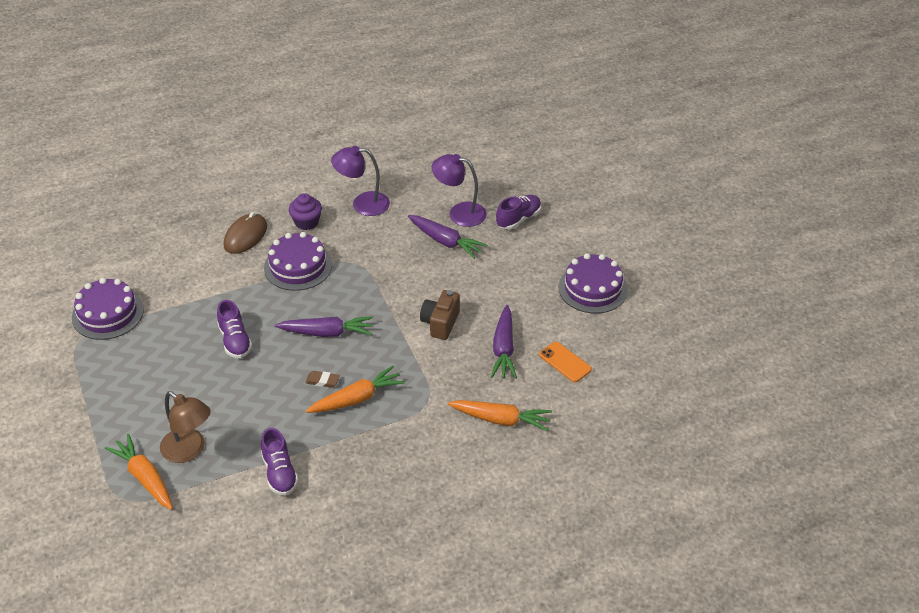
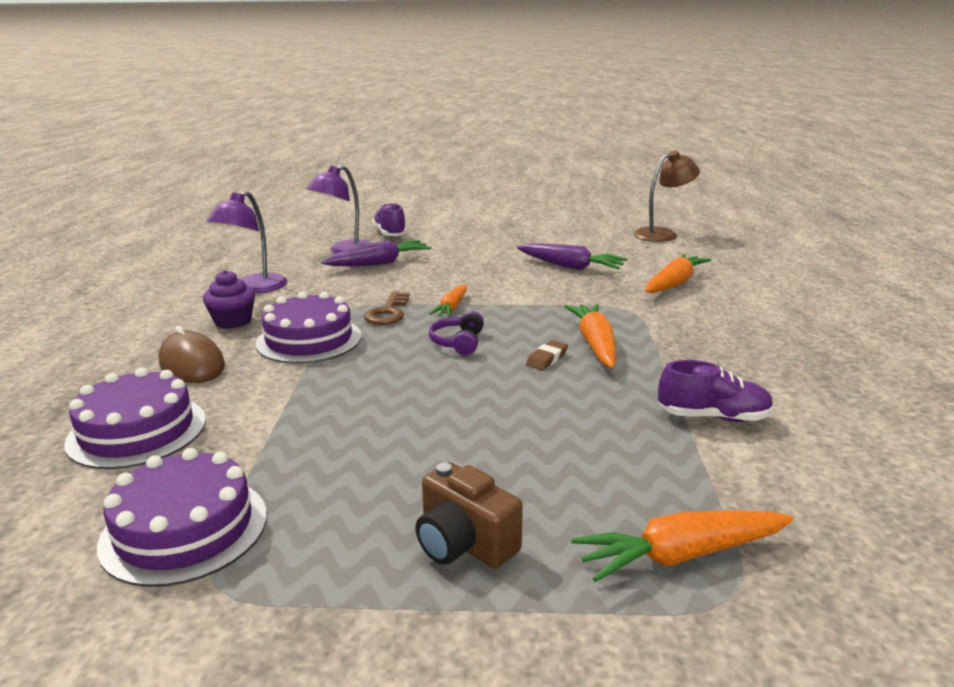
camera: 65 degrees left, 20 degrees down
brown lamp [160,391,211,463] -> brown lamp moved to [634,150,700,242]
purple shoe [217,300,252,358] -> none
purple carrot [275,316,373,337] -> purple headphones [429,311,484,355]
brown camera [420,290,460,340] -> brown camera moved to [415,462,523,568]
orange phone [539,342,592,382] -> none
purple cake [559,253,628,313] -> purple cake moved to [64,367,206,469]
none -> brown key [364,292,409,325]
none -> orange carrot [429,285,467,317]

